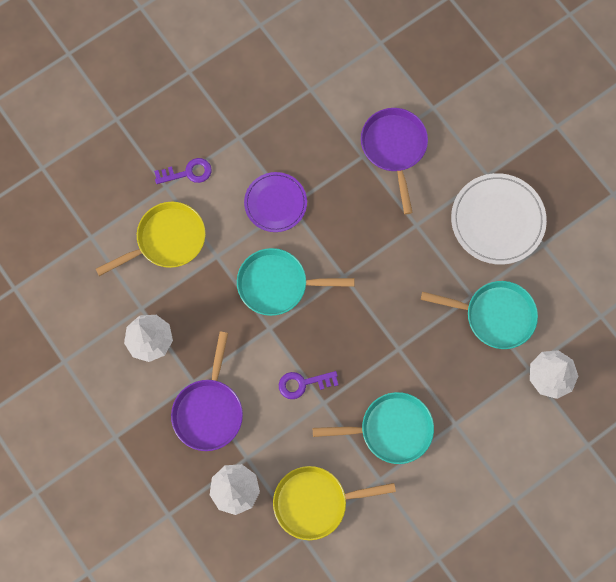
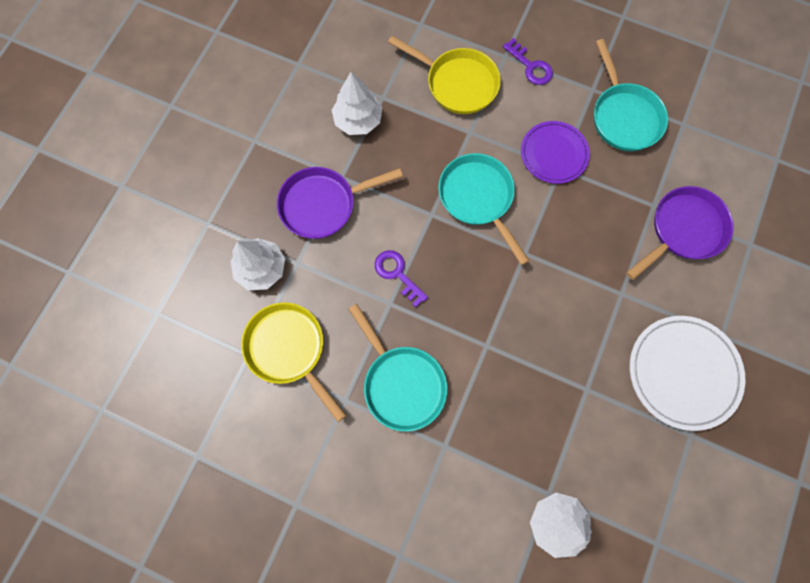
camera: 60 degrees right, 0 degrees up
turquoise pan [421,281,538,349] -> turquoise pan moved to [594,39,668,151]

